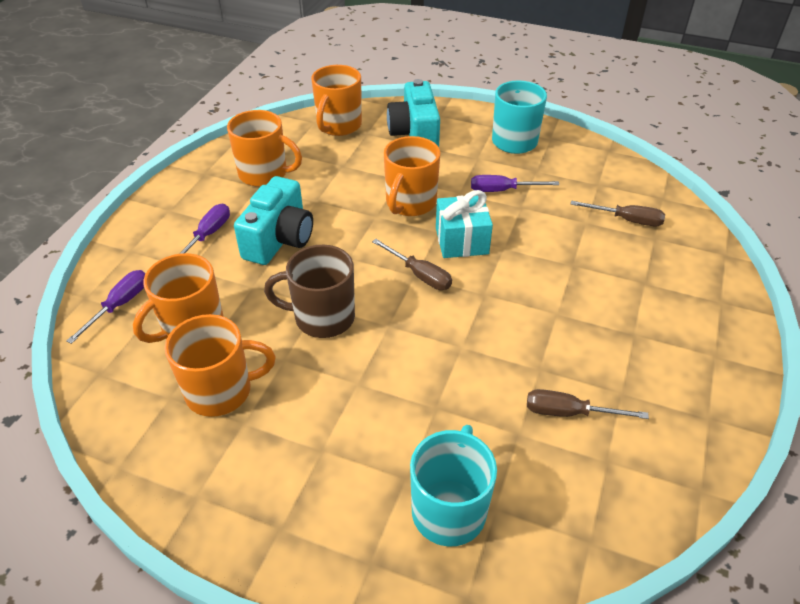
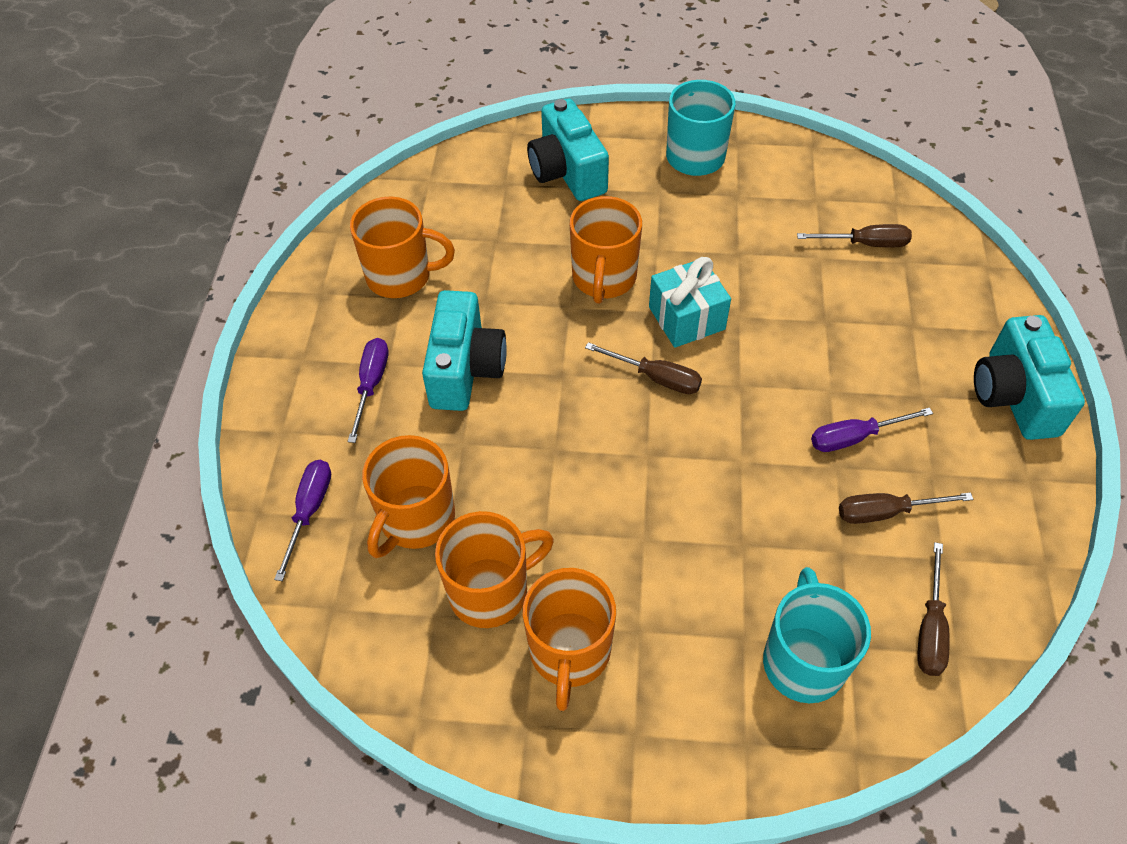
camera: 15 degrees left, 10 degrees up
brown mug [264,245,355,338] -> none
orange mug [311,65,362,136] -> orange mug moved to [523,568,616,711]
purple screwdriver [471,175,559,192] -> purple screwdriver moved to [811,407,933,452]
none -> brown screwdriver [917,542,950,676]
none -> turquoise camera [974,315,1085,440]

